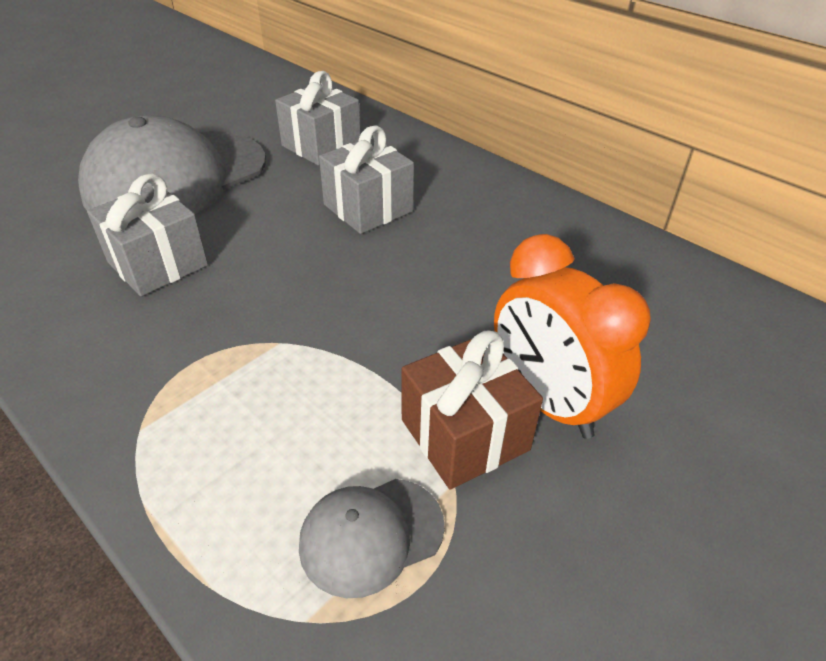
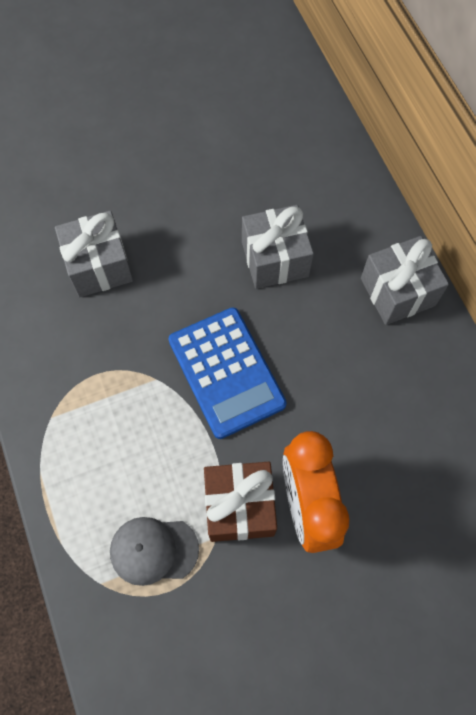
camera: 25 degrees right, 25 degrees up
grey cap [78,115,266,214] -> none
grey gift [275,71,361,166] -> grey gift moved to [361,236,449,325]
none -> blue calculator [169,307,287,439]

